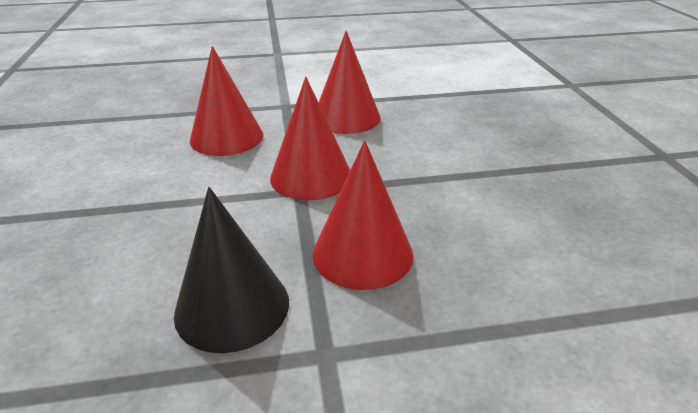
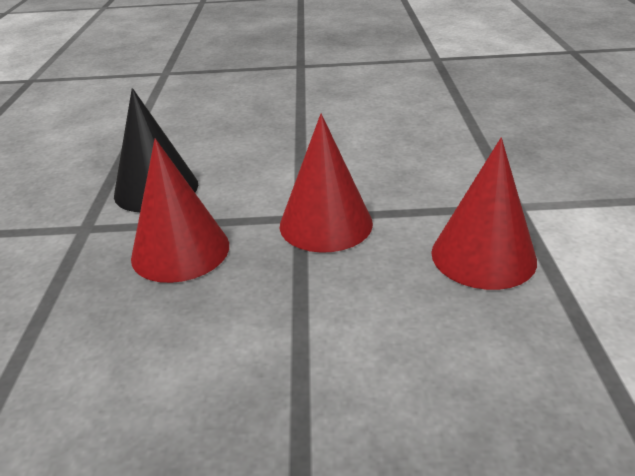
camera: 100 degrees right, 0 degrees up
red cone [190,46,263,156] -> none

